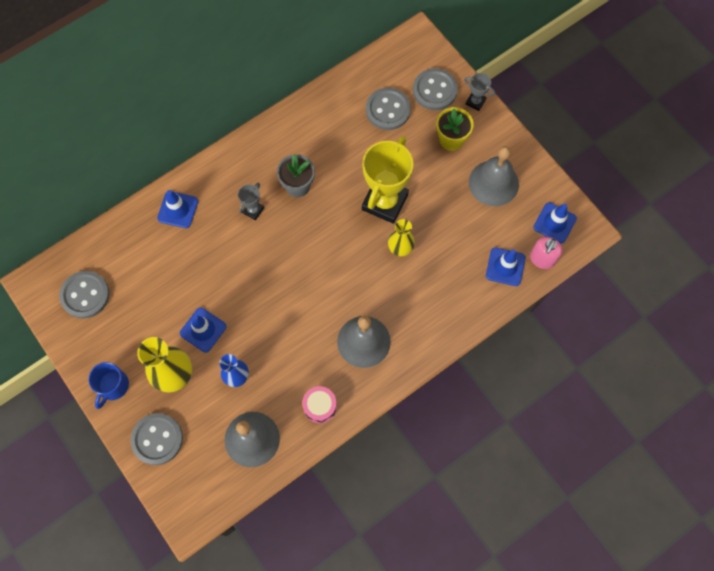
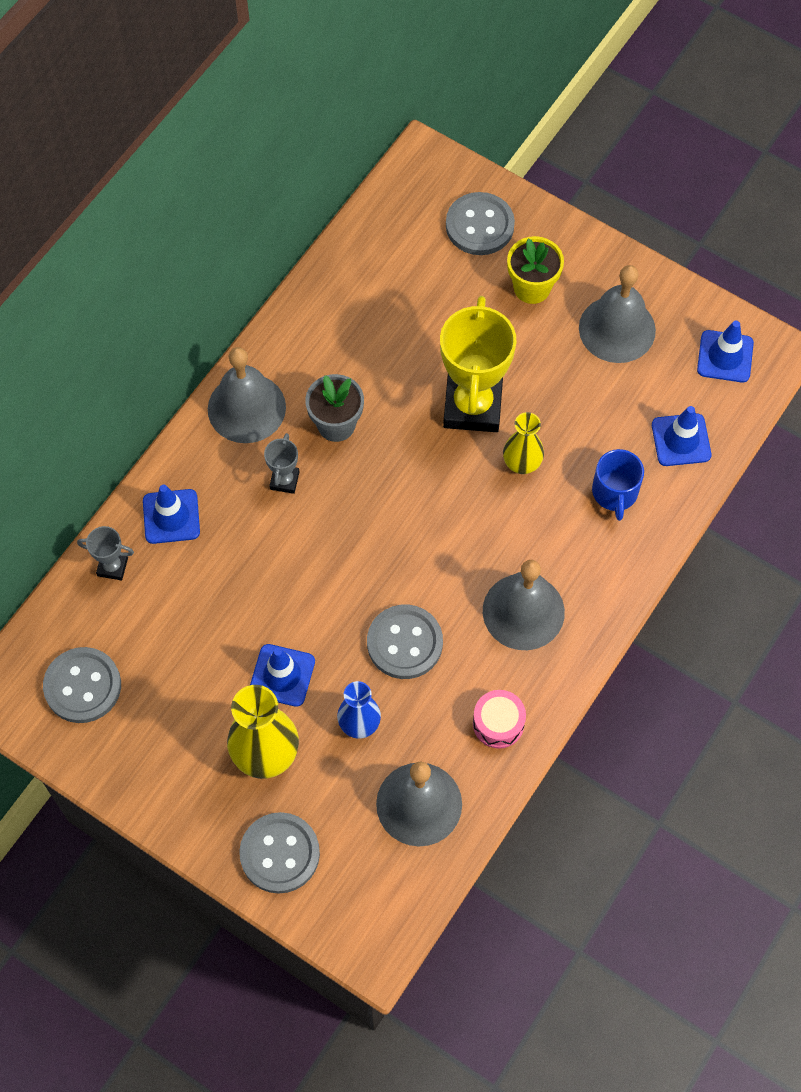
camera: 20 degrees left, 5 degrees down
blue mug [88,362,129,409] -> blue mug moved to [592,449,644,521]
grey button [366,88,411,130] -> grey button moved to [367,605,443,679]
grey trophy [464,73,495,111] -> grey trophy moved to [77,526,134,580]
pink soap dispenser [530,237,562,269] -> none
none -> grey bell [208,347,286,443]

